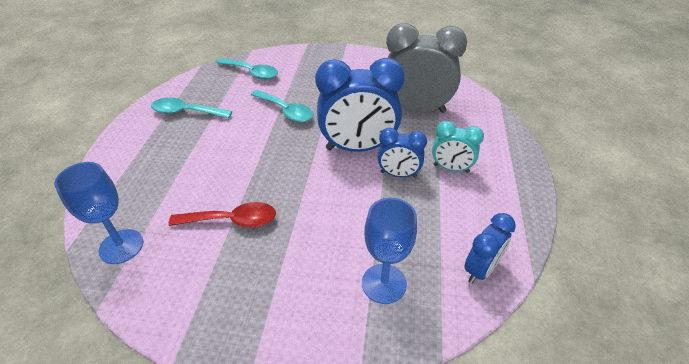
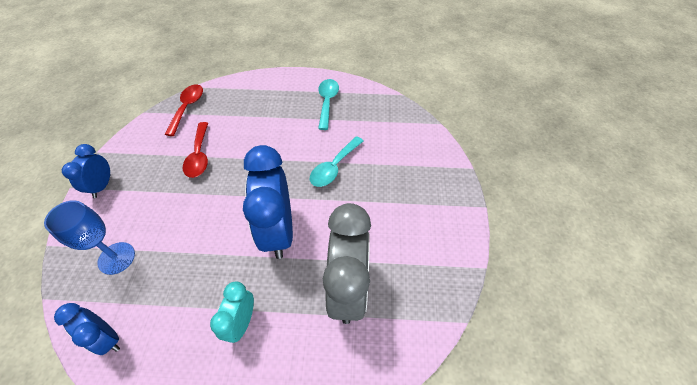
camera: 85 degrees right, 10 degrees up
blue goblet [54,162,143,264] -> red spoon [165,84,203,136]
turquoise spoon [216,58,278,79] -> none
blue clock [377,128,427,178] -> blue clock moved to [62,144,111,198]

